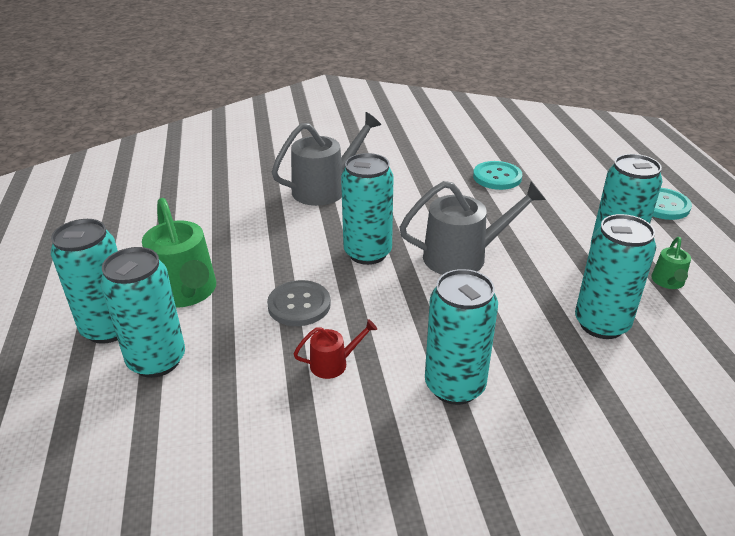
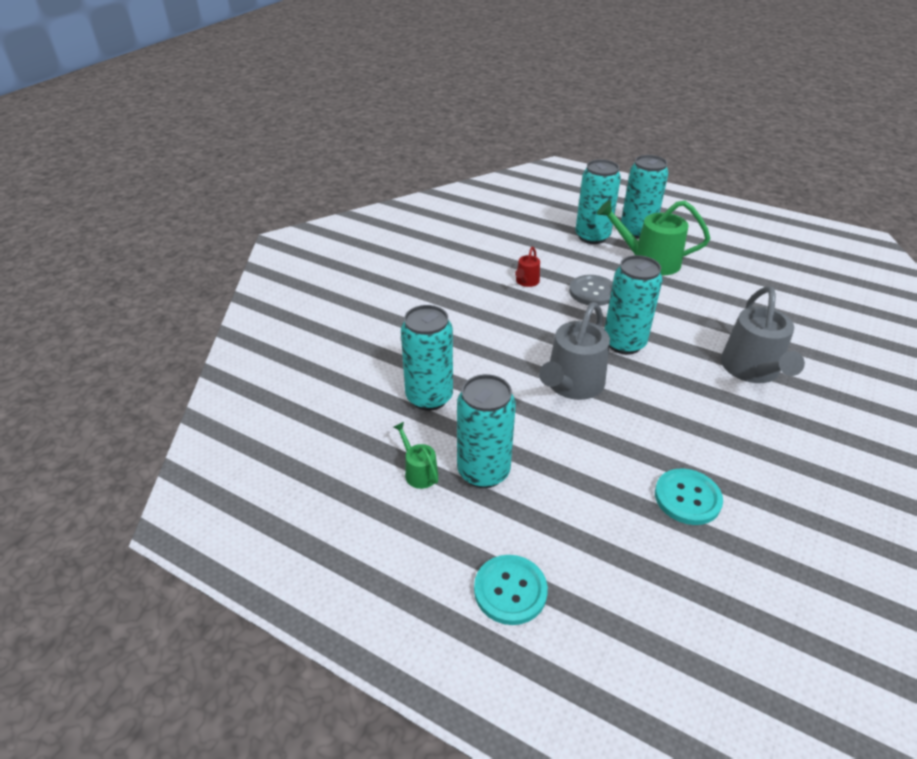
camera: 130 degrees right, 5 degrees up
turquoise can [425,269,498,405] -> none

